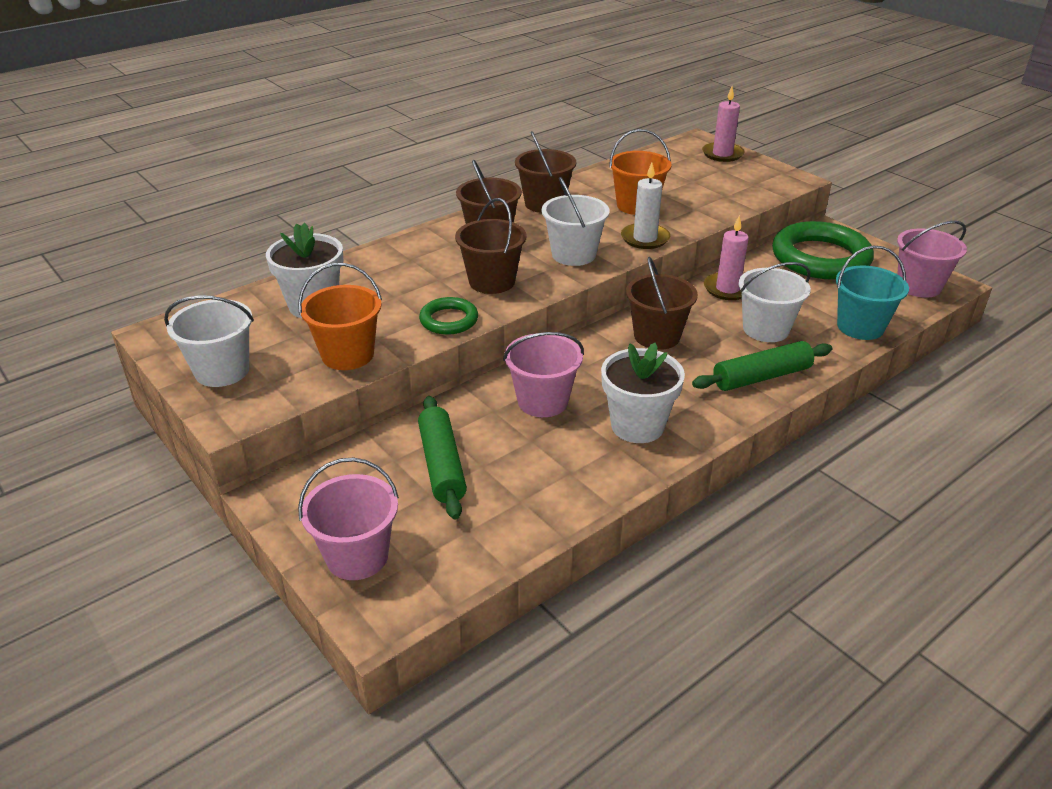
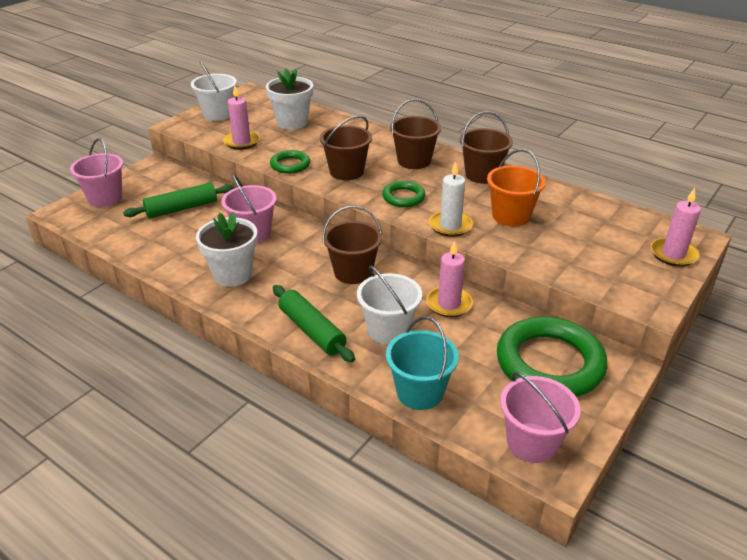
camera: 75 degrees right, 0 degrees up
orange bucket [298,263,382,370] -> pink candle [223,85,260,150]
white bucket [542,177,610,266] -> green ring [382,181,426,207]

